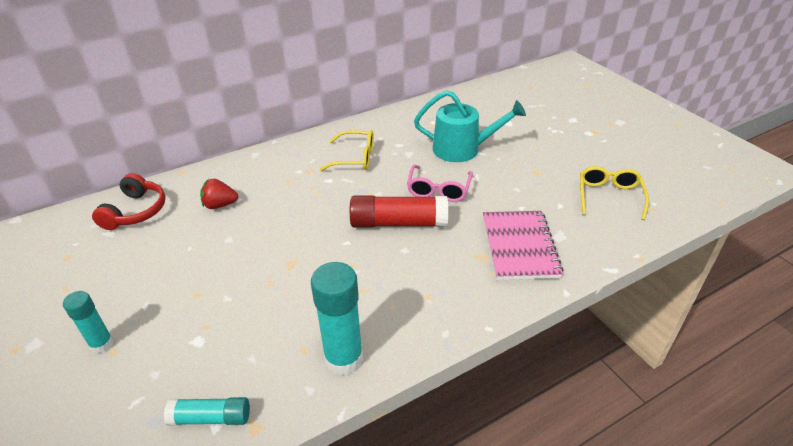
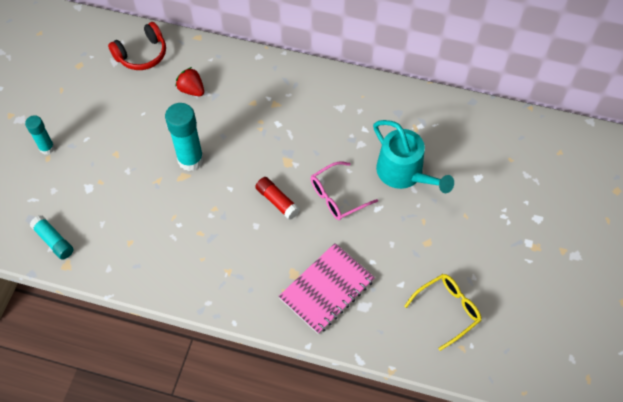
camera: 45 degrees right, 20 degrees up
turquoise glue stick [311,262,363,376] -> turquoise glue stick moved to [165,103,204,171]
yellow glasses [319,130,374,171] -> none
red glue stick [350,196,448,228] -> red glue stick [255,177,300,220], size x0.59

